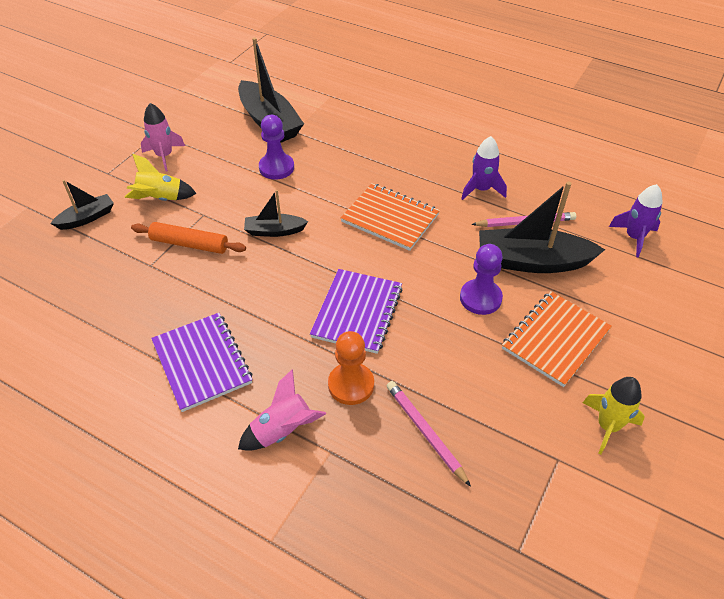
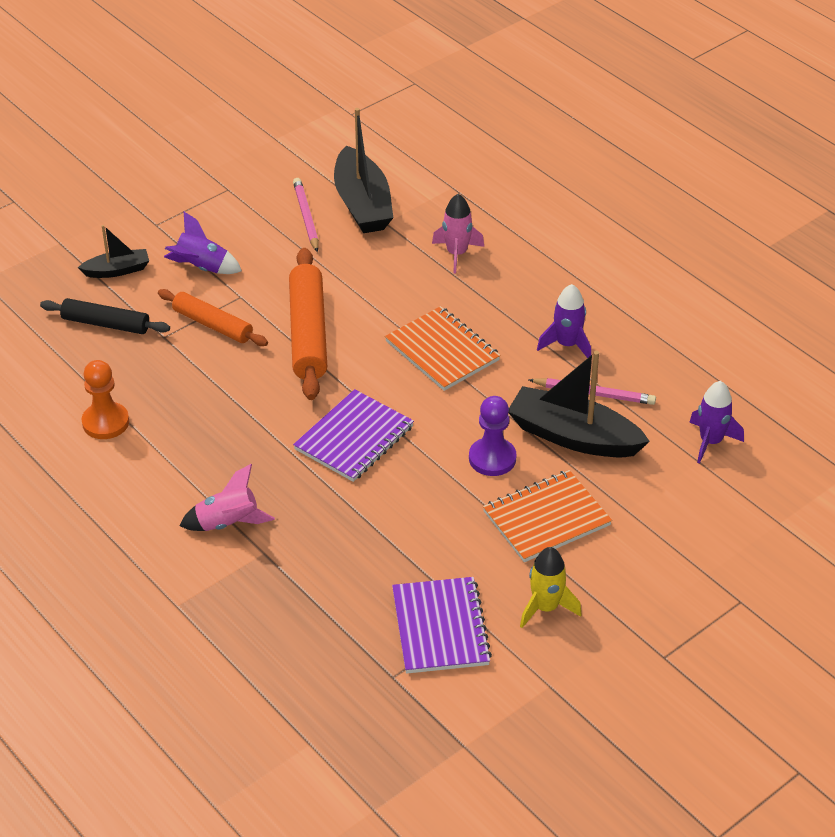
camera: 20 degrees right, 5 degrees down
yellow rocket [125,154,197,201] -> purple rocket [164,212,242,274]
pink rocket [141,103,185,171] -> pink rocket moved to [432,194,484,273]
purple notebook [151,313,253,412] -> purple notebook moved to [392,577,492,674]
black boat [244,190,308,237] -> orange rolling pin [289,248,327,400]
purple pawn [259,115,294,180] -> none
orange pawn [328,331,374,405] -> orange pawn moved to [81,360,129,439]
pink pencil [387,381,471,487] -> pink pencil moved to [293,178,319,252]
none -> black rolling pin [40,298,170,334]

